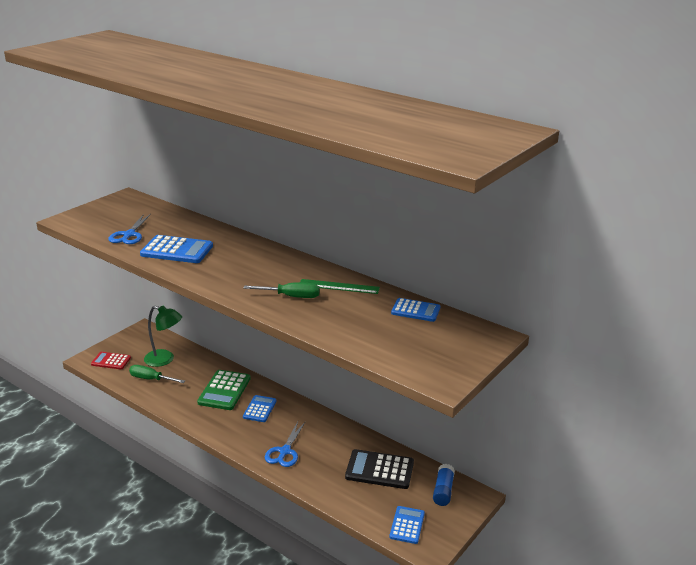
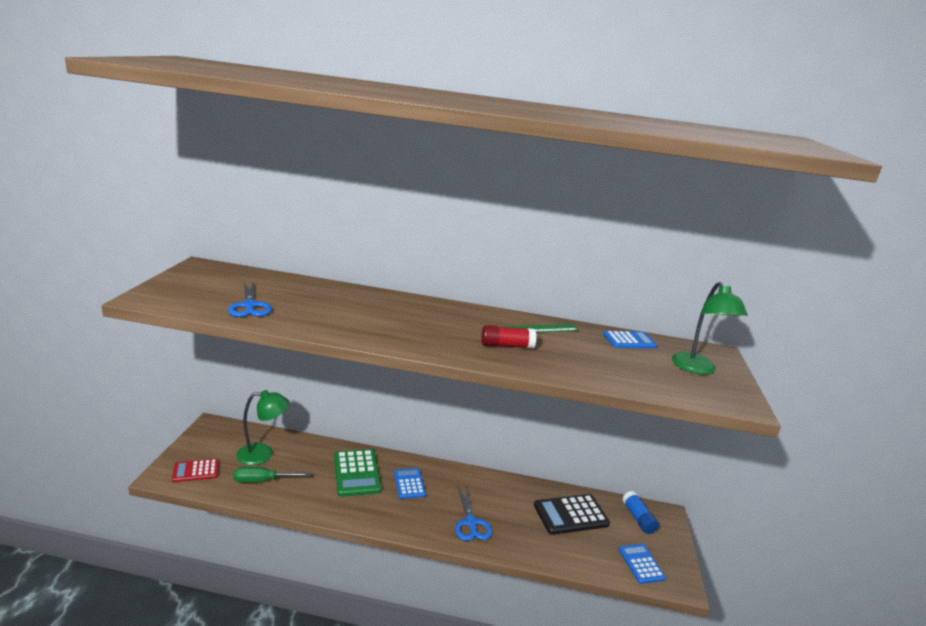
camera: 30 degrees left, 5 degrees down
blue calculator [140,235,213,263] -> none
green screwdriver [243,283,320,298] -> red glue stick [481,325,536,349]
none -> green lamp [672,282,748,375]

